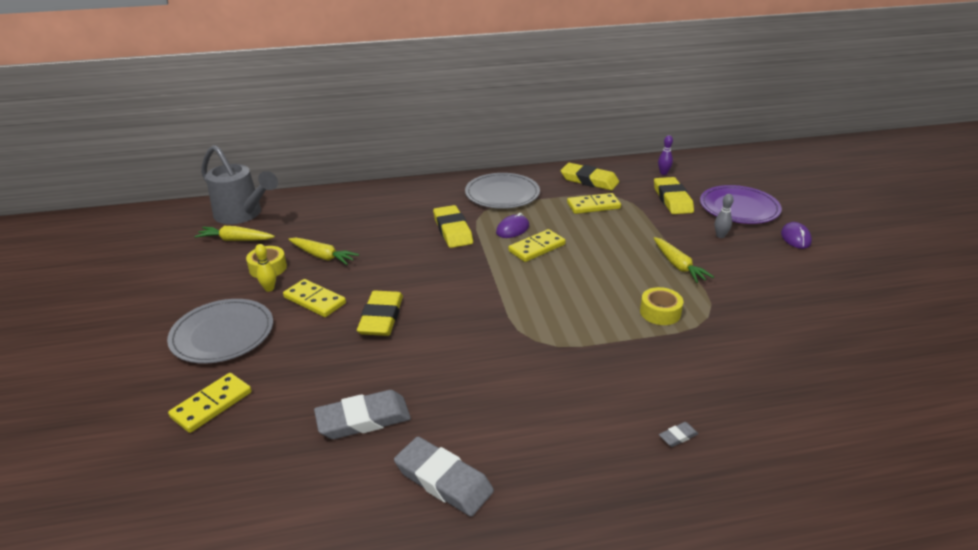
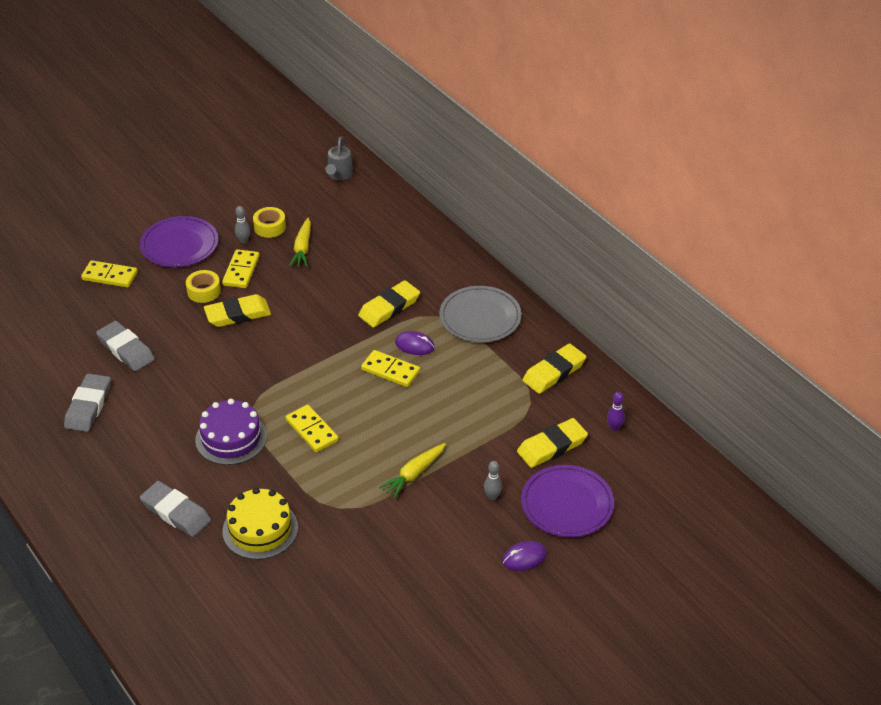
camera: 65 degrees right, 10 degrees up
grey plate [167,299,273,364] -> purple plate [140,216,218,267]
yellow carrot [194,226,275,241] -> none
grey watering can [201,145,278,224] -> grey watering can [326,136,353,180], size x0.59
yellow bowling pin [255,244,276,292] -> grey bowling pin [235,206,250,244]
yellow eraser [561,163,619,190] -> yellow eraser turned 45 degrees clockwise [522,343,586,394]
yellow domino [567,193,621,214] -> yellow domino moved to [286,405,339,452]
yellow tape [640,287,683,325] -> yellow tape moved to [186,270,221,303]
grey eraser [659,422,699,447] -> grey eraser [140,481,211,537], size x2.31
none -> purple cake [195,399,267,465]
none -> yellow cake [223,488,298,560]

